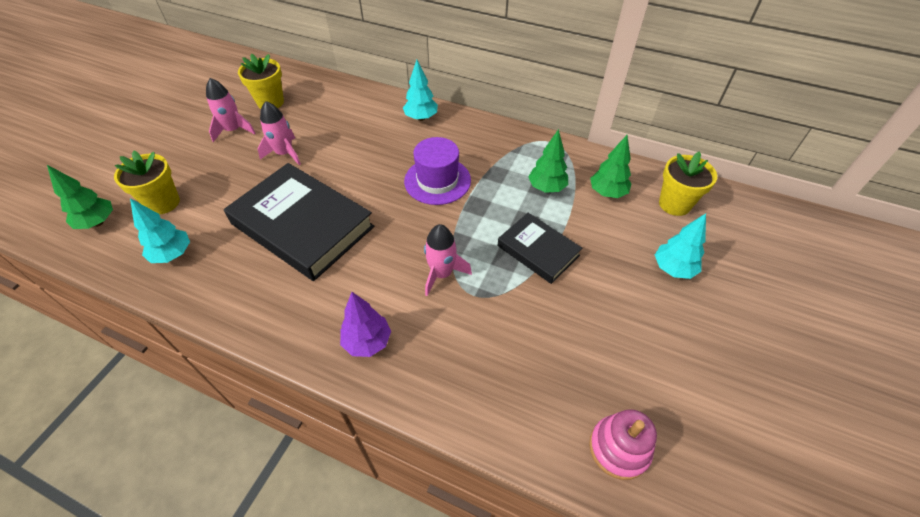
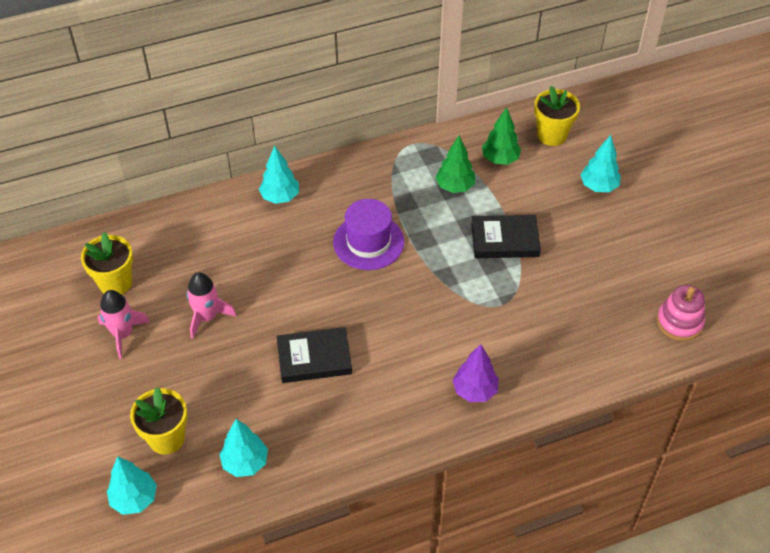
camera: 45 degrees left, 0 degrees up
green tree [47,165,113,229] -> turquoise tree [107,456,157,515]
black book [224,163,374,281] -> black book [277,327,352,383], size x0.55
pink rocket [424,224,472,296] -> none

